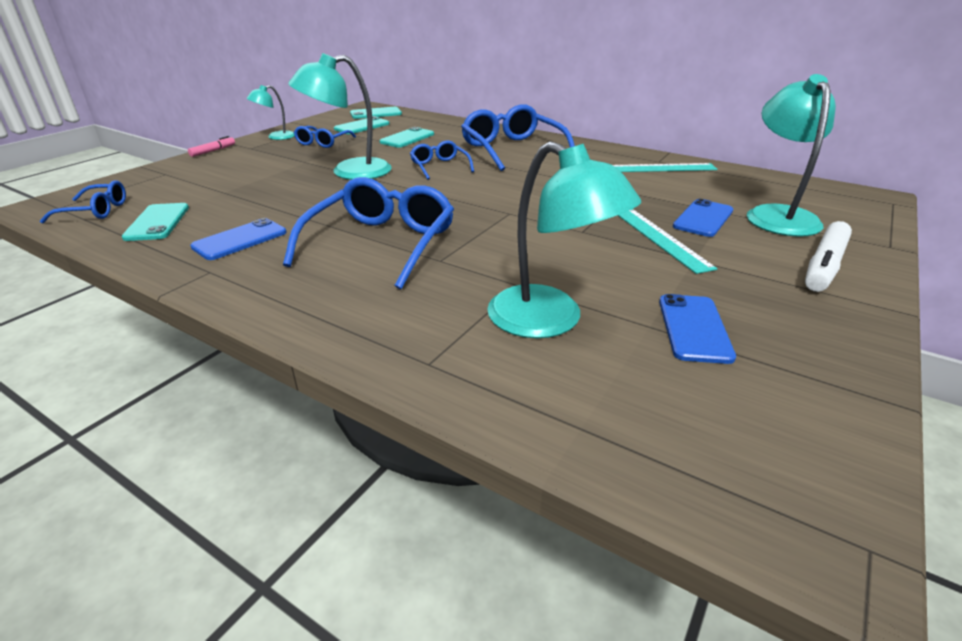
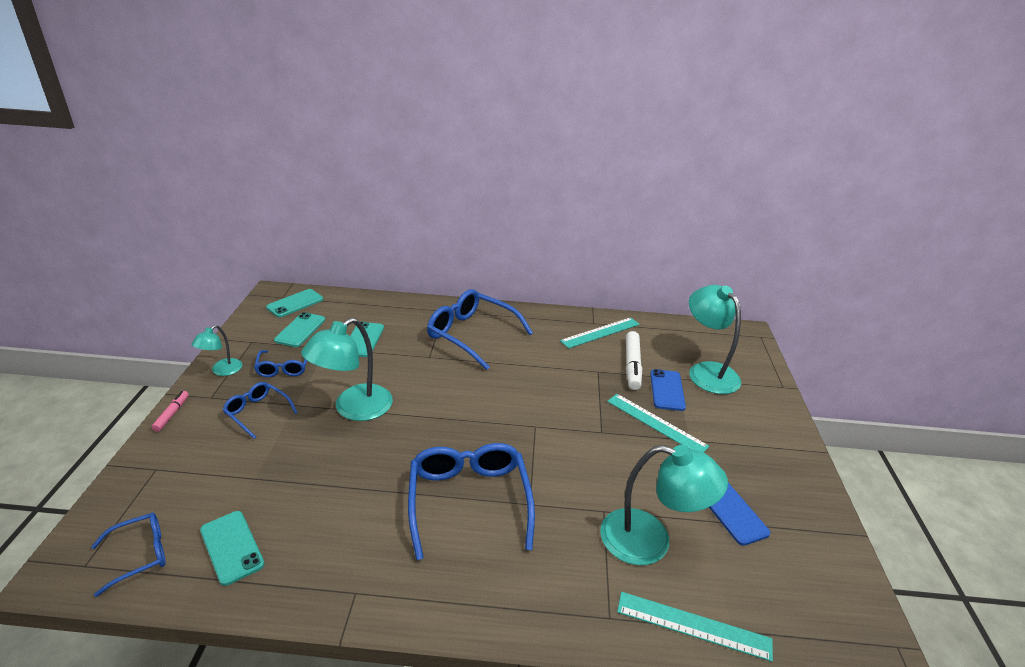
camera: 30 degrees left, 0 degrees up
blue phone [190,218,287,260] -> none
blue glasses [410,140,474,180] -> blue glasses moved to [222,382,298,439]
white marker [805,221,852,292] -> white marker moved to [626,331,642,390]
none -> turquoise ruler [617,592,773,662]

